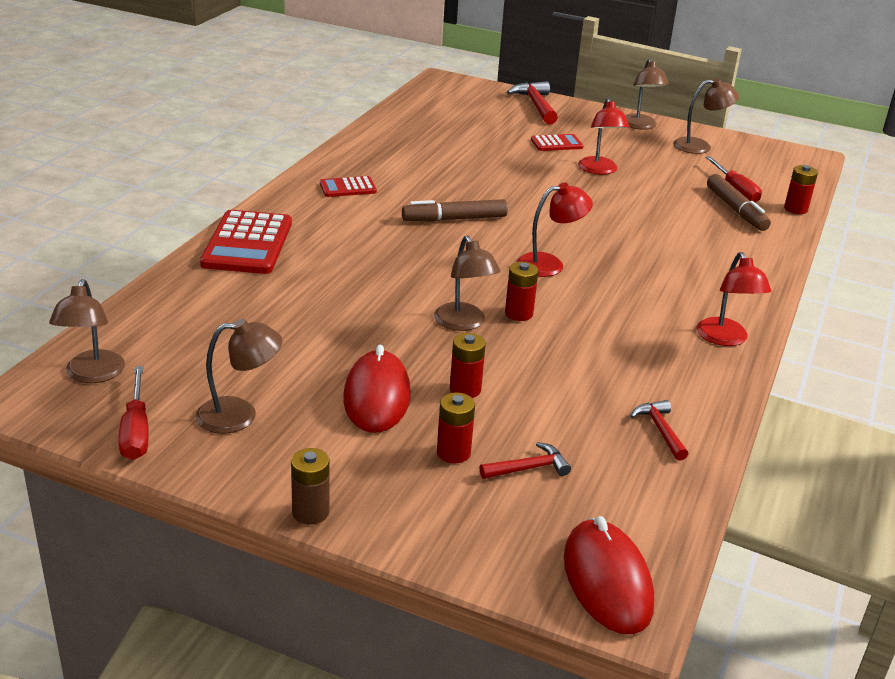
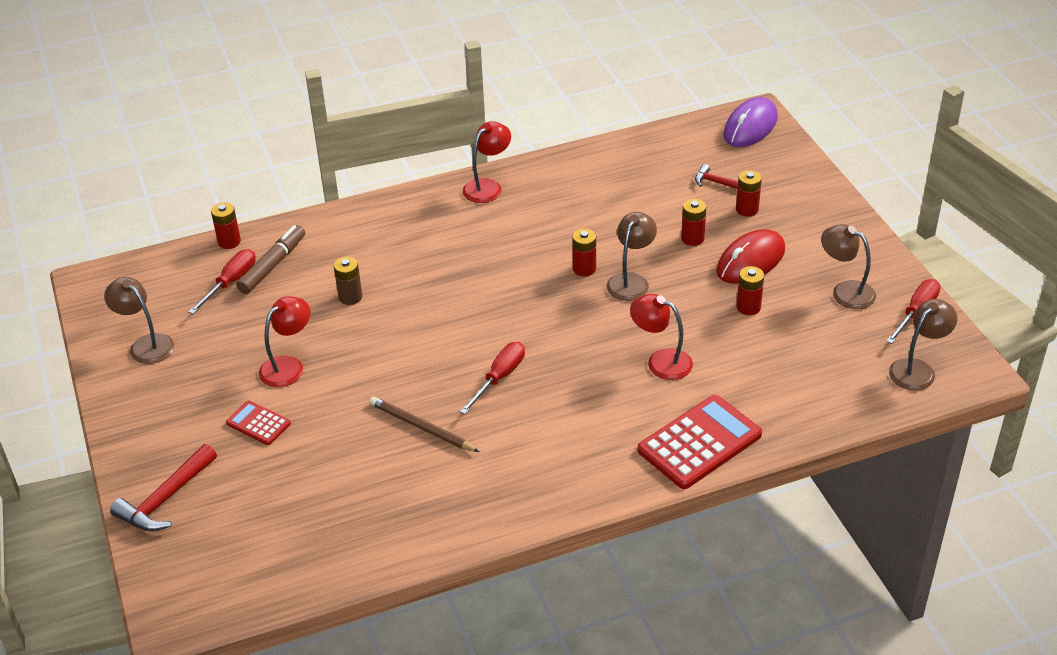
camera: 130 degrees left, 10 degrees up
brown battery [291,448,330,525] -> brown battery moved to [334,257,362,305]
red calculator [320,176,377,197] -> none
brown marker [402,199,508,222] -> red screwdriver [460,342,525,414]
red lamp [517,182,593,277] -> red lamp moved to [630,294,693,380]
red mouse [564,516,654,634] -> purple mouse [723,97,778,147]
brown lamp [625,59,669,130] -> none
red hammer [630,400,688,461] -> none
none -> brown pencil [369,397,479,452]
none -> red battery [736,266,764,315]

